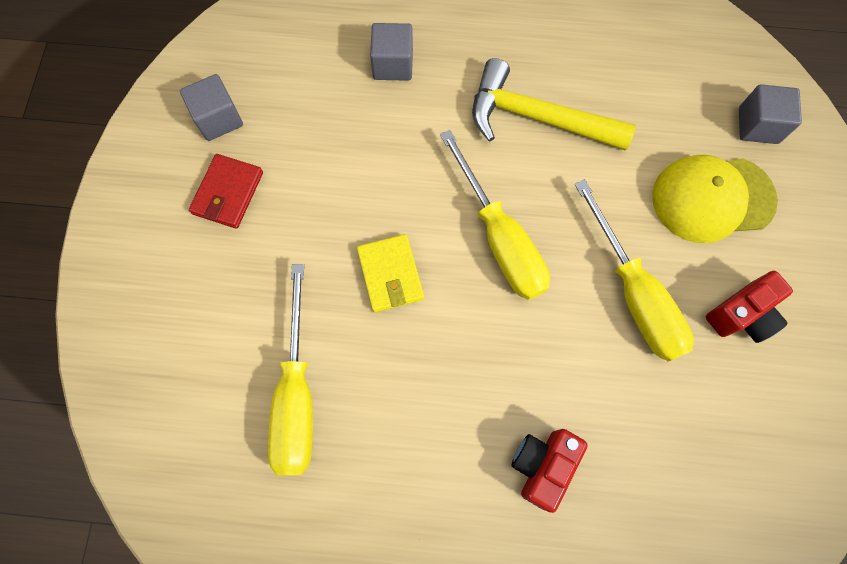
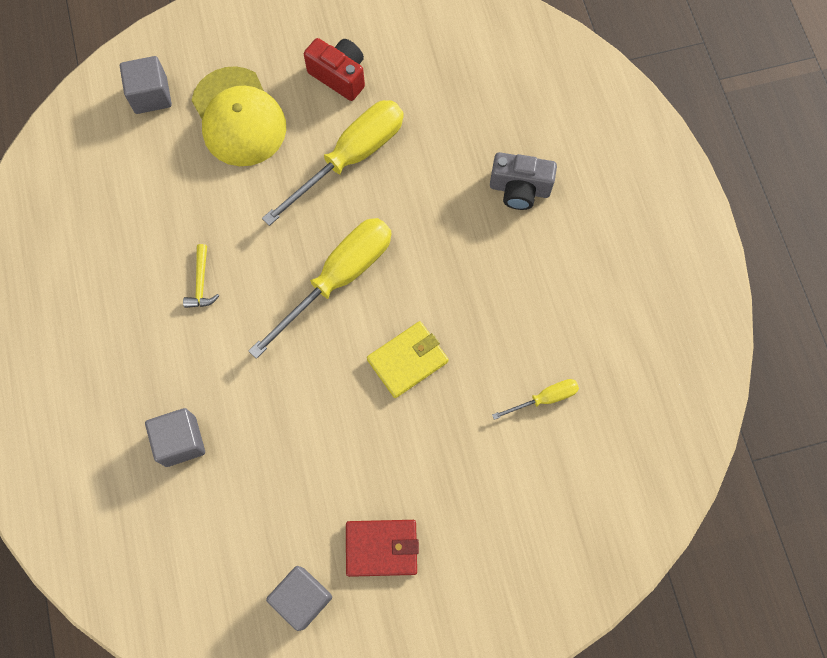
camera: 110 degrees left, 0 degrees up
yellow screwdriver [268,264,313,476] -> yellow screwdriver [492,379,579,420], size x0.48
yellow hammer [472,58,636,151] -> yellow hammer [183,244,219,308], size x0.41
red camera [511,429,588,513] -> grey camera [490,152,557,210]

